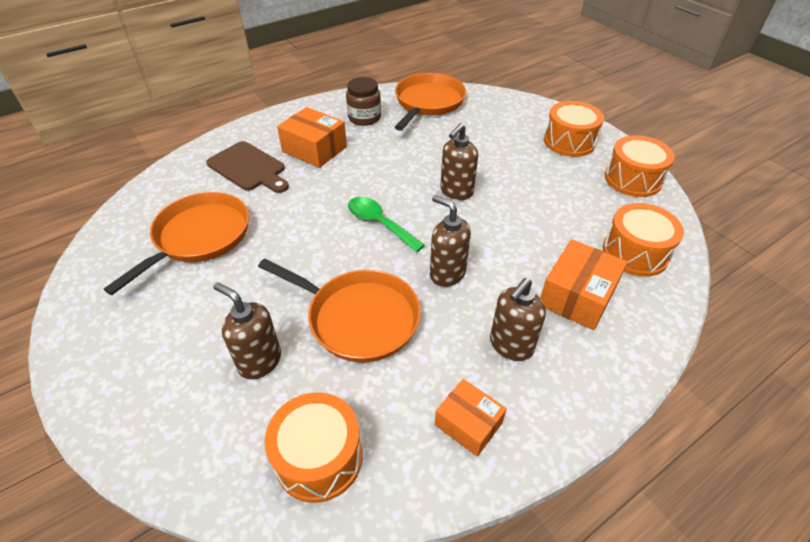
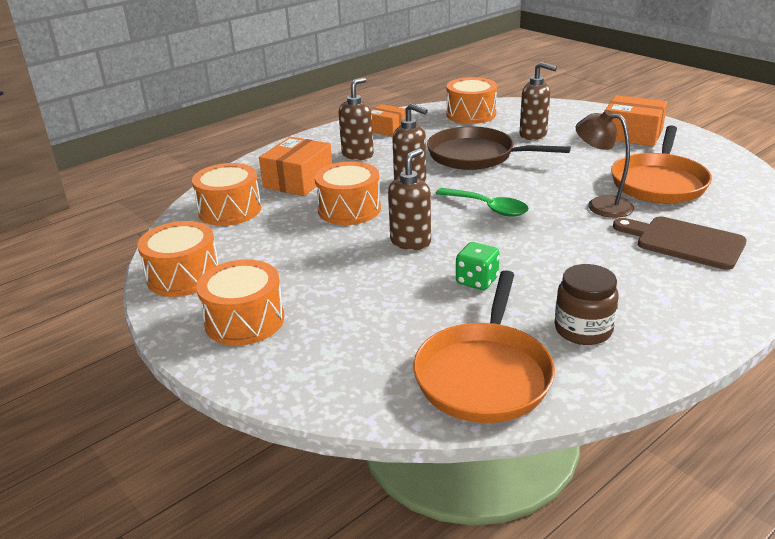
camera: 175 degrees right, 15 degrees down
orange pan [258,259,421,362] -> brown pan [427,126,571,170]
orange box [277,107,347,168] -> orange box moved to [605,95,667,146]
none -> orange drum [315,161,381,225]
none -> green dice [456,242,500,290]
none -> brown lamp [575,110,634,218]

